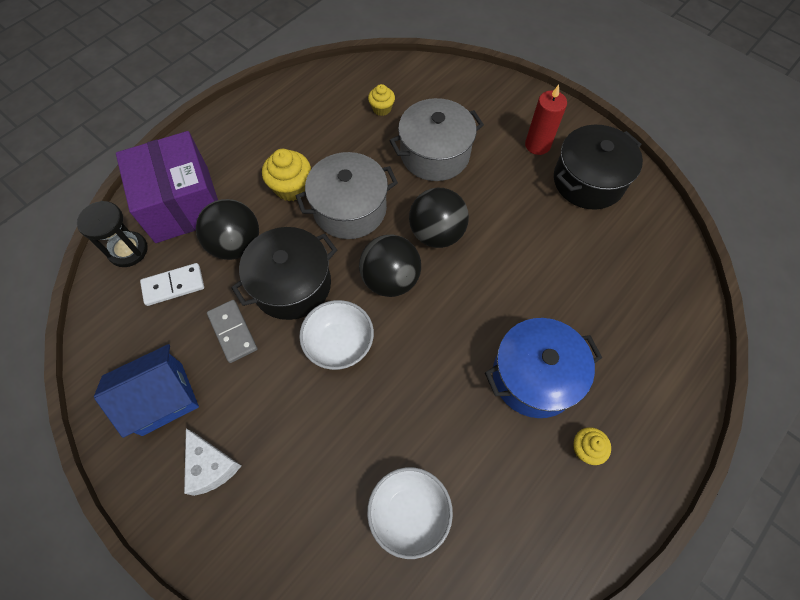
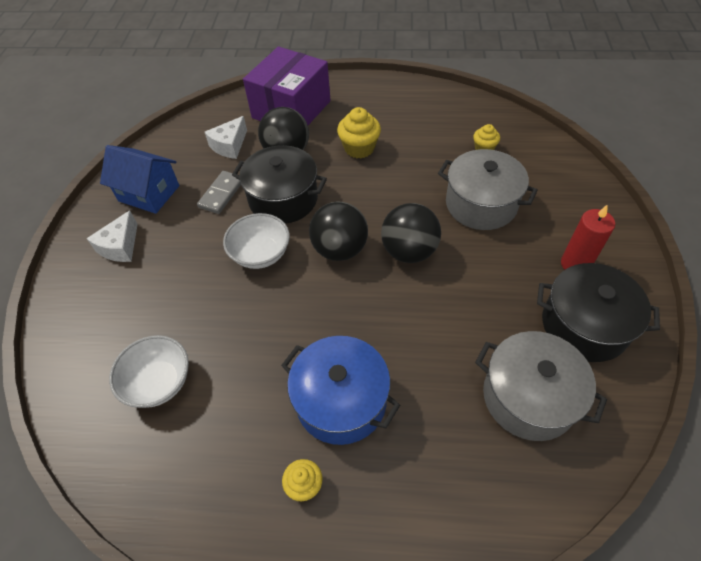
camera: 55 degrees right, 10 degrees down
black hourglass [77,201,148,267] -> none
white domino [140,263,204,306] -> white cheese [205,116,247,159]
grey pot [296,152,398,239] -> grey pot moved to [475,331,607,441]

